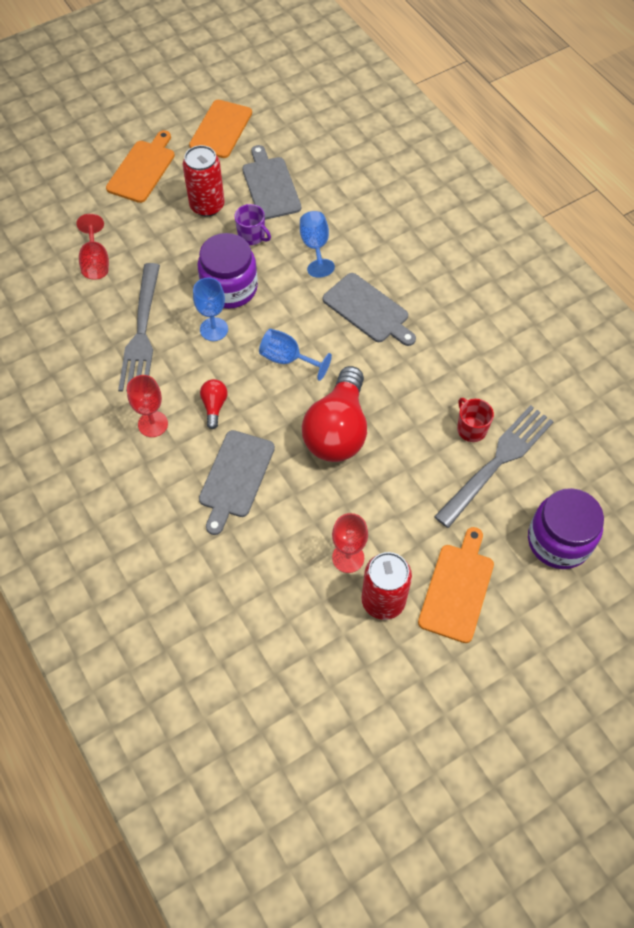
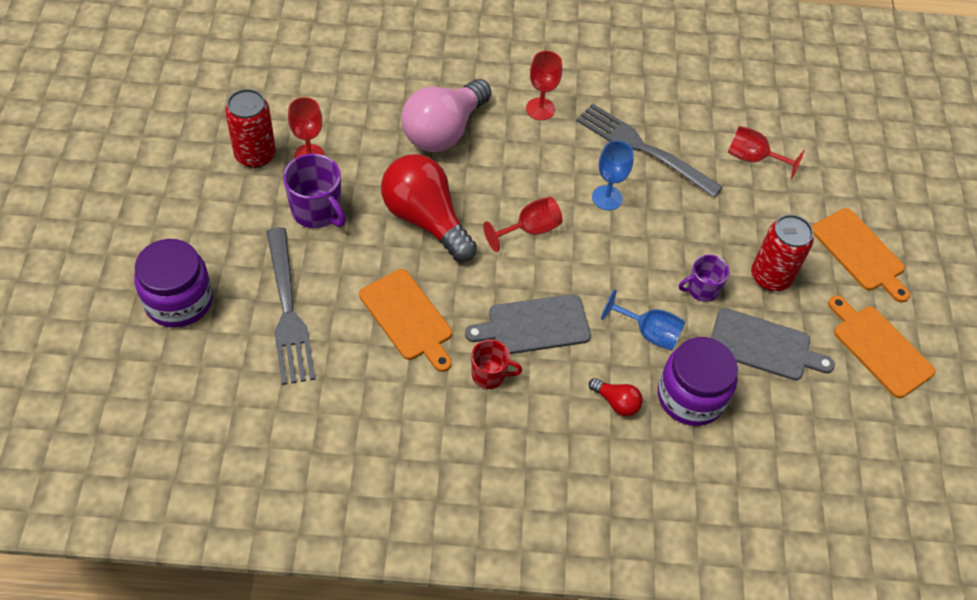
camera: 120 degrees right, 5 degrees down
purple jar [198,233,258,309] -> purple jar moved to [658,337,738,426]
grey cutting board [199,430,275,535] -> pink light bulb [401,79,492,152]
red light bulb [200,379,227,429] -> red light bulb moved to [589,378,643,416]
blue goblet [259,329,332,381] -> red goblet [483,197,562,252]
orange cutting board [418,527,494,643] -> orange cutting board moved to [359,269,452,372]
red mug [457,398,494,442] -> red mug moved to [471,339,522,389]
none -> purple mug [283,154,346,228]

